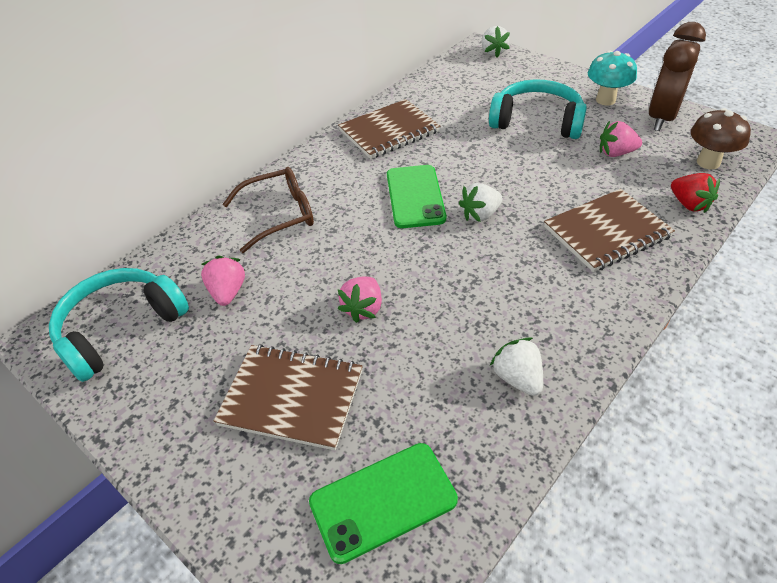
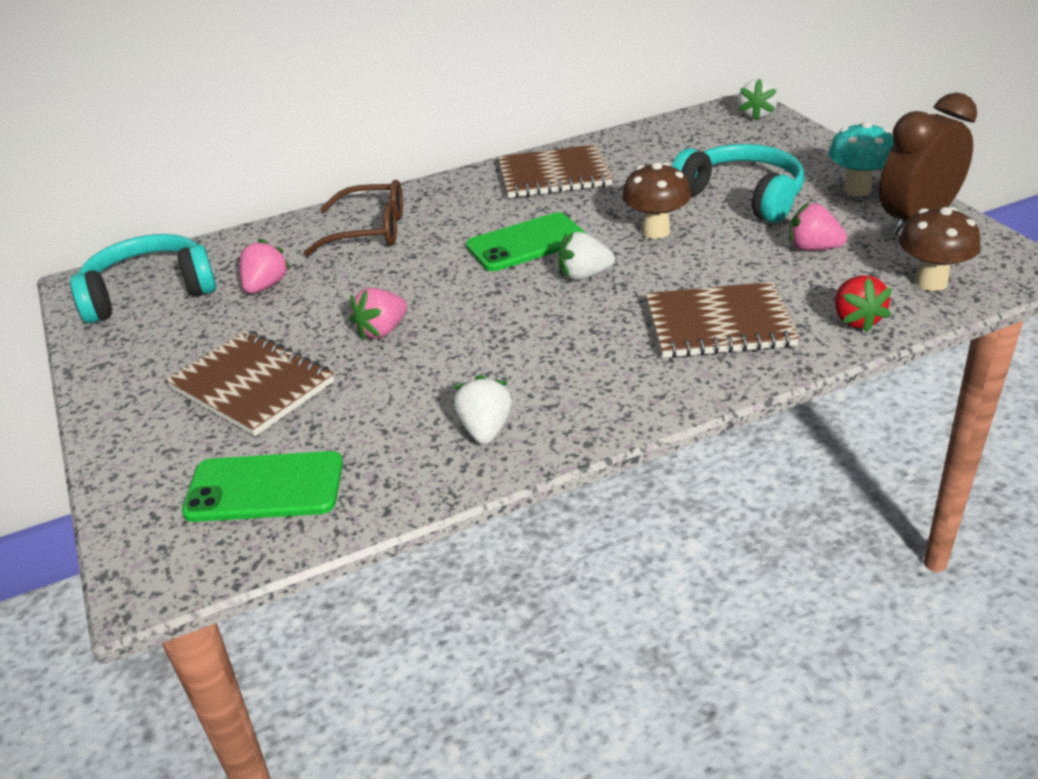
camera: 25 degrees right, 10 degrees down
green phone [387,165,446,228] -> green phone turned 45 degrees clockwise [466,212,587,271]
none -> brown mushroom [622,162,691,239]

